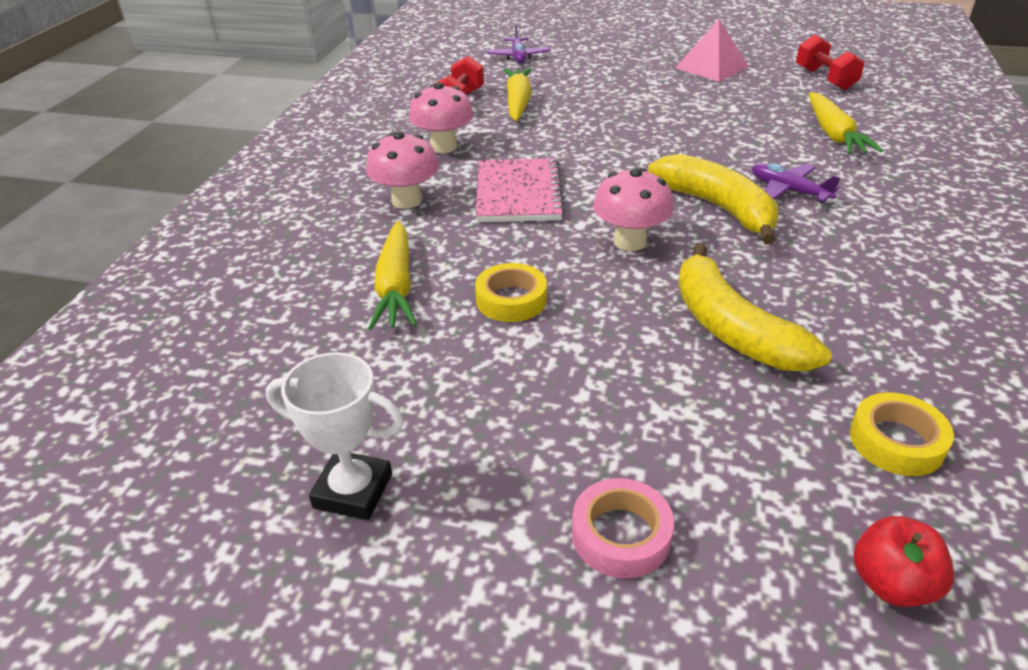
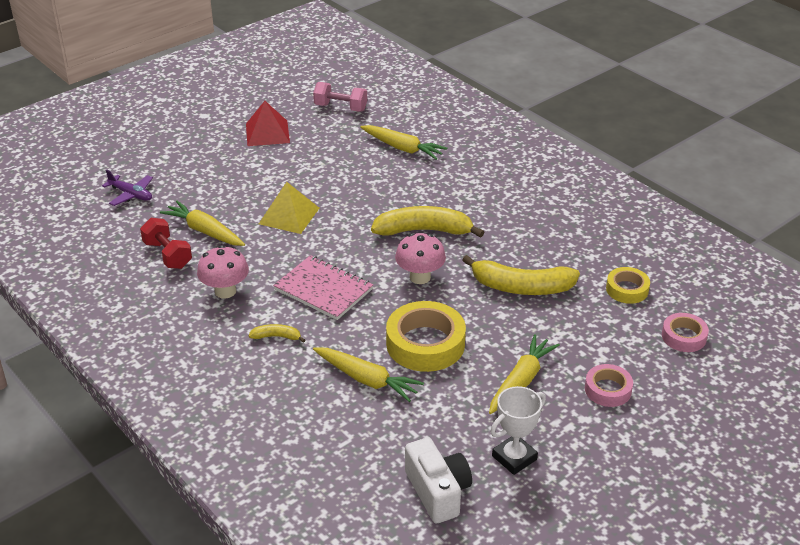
camera: 55 degrees left, 0 degrees up
pink mushroom [366,131,439,209] -> yellow banana [248,324,305,343]
yellow tape [475,263,547,322] -> yellow tape [386,301,466,372], size x1.77
pink pyramid [675,19,749,82] -> red pyramid [246,101,290,146]
purple plane [752,163,841,203] -> none
red dumbbell [796,35,865,90] -> pink dumbbell [313,82,367,112]
red apple [854,516,954,607] -> pink tape [662,313,709,352]
none -> yellow pyramid [259,182,319,234]
none -> white camera [405,437,472,523]
none -> yellow carrot [489,334,560,414]

